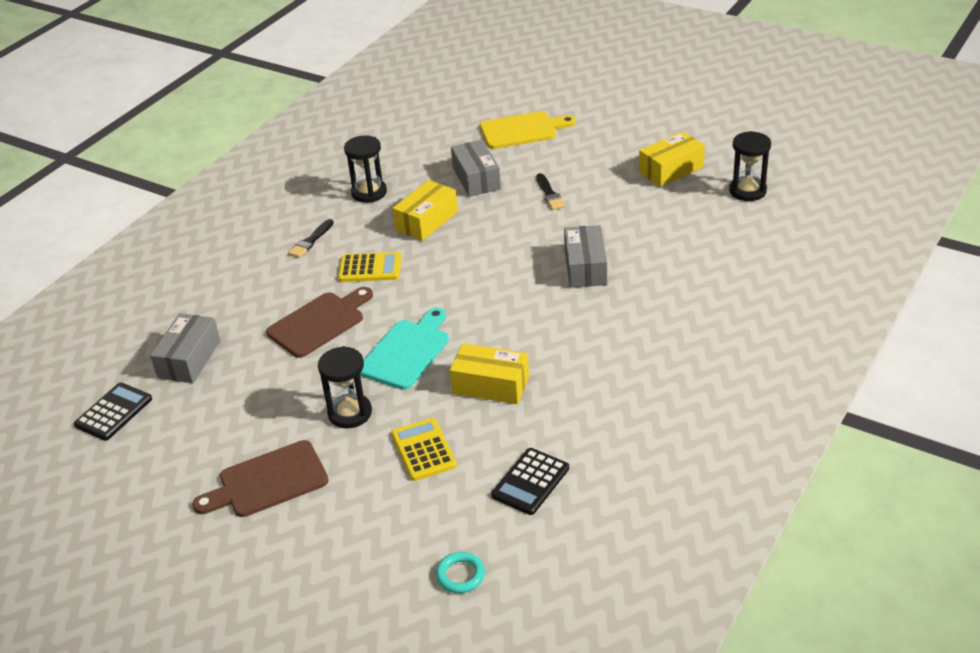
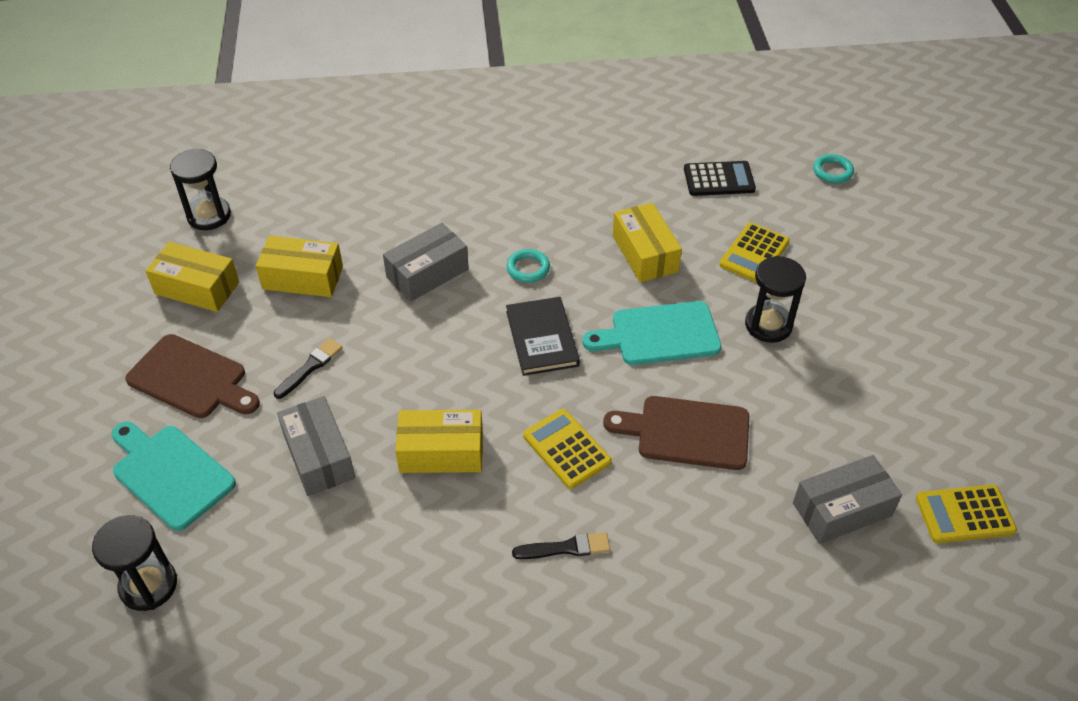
camera: 130 degrees left, 10 degrees up
black calculator [74,382,152,441] -> yellow calculator [916,485,1017,543]
brown cutting board [192,440,329,517] -> brown cutting board moved to [125,334,260,418]
black hourglass [344,135,387,203] -> black hourglass moved to [92,515,177,611]
grey box [451,140,501,197] -> grey box turned 60 degrees counterclockwise [277,396,355,496]
yellow cutting board [480,111,576,149] -> turquoise cutting board [111,421,236,531]
none -> yellow box [256,236,343,297]
none -> turquoise ring [506,249,550,283]
none -> black book [506,297,580,376]

